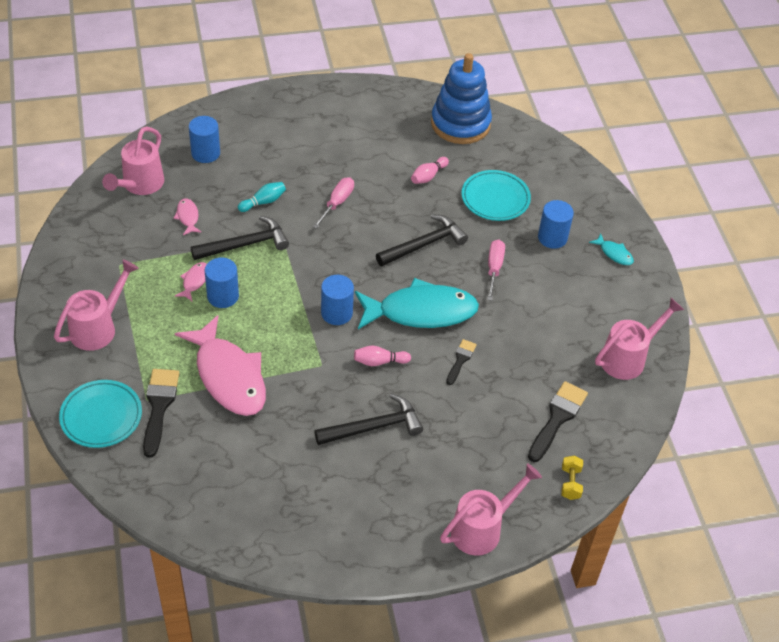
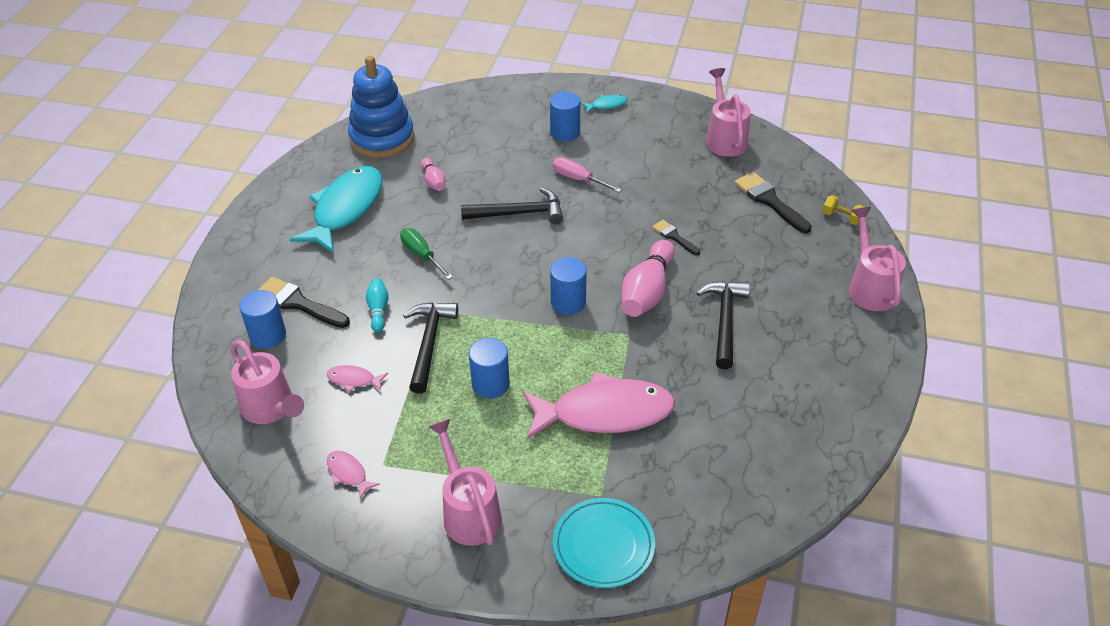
camera: 60 degrees left, 5 degrees down
black brush [143,369,179,458] -> black brush moved to [258,277,350,328]
pink fish [175,262,207,301] -> pink fish moved to [327,451,380,499]
pink screwdriver [313,177,354,229] -> green screwdriver [400,228,453,280]
pink bowling pin [354,346,411,366] -> pink bowling pin [621,240,675,317], size x1.88
turquoise fish [355,278,479,329] -> turquoise fish moved to [290,166,382,253]
black hammer [376,214,468,266] -> black hammer turned 90 degrees clockwise [461,188,563,224]
turquoise plate [461,170,531,221] -> none

